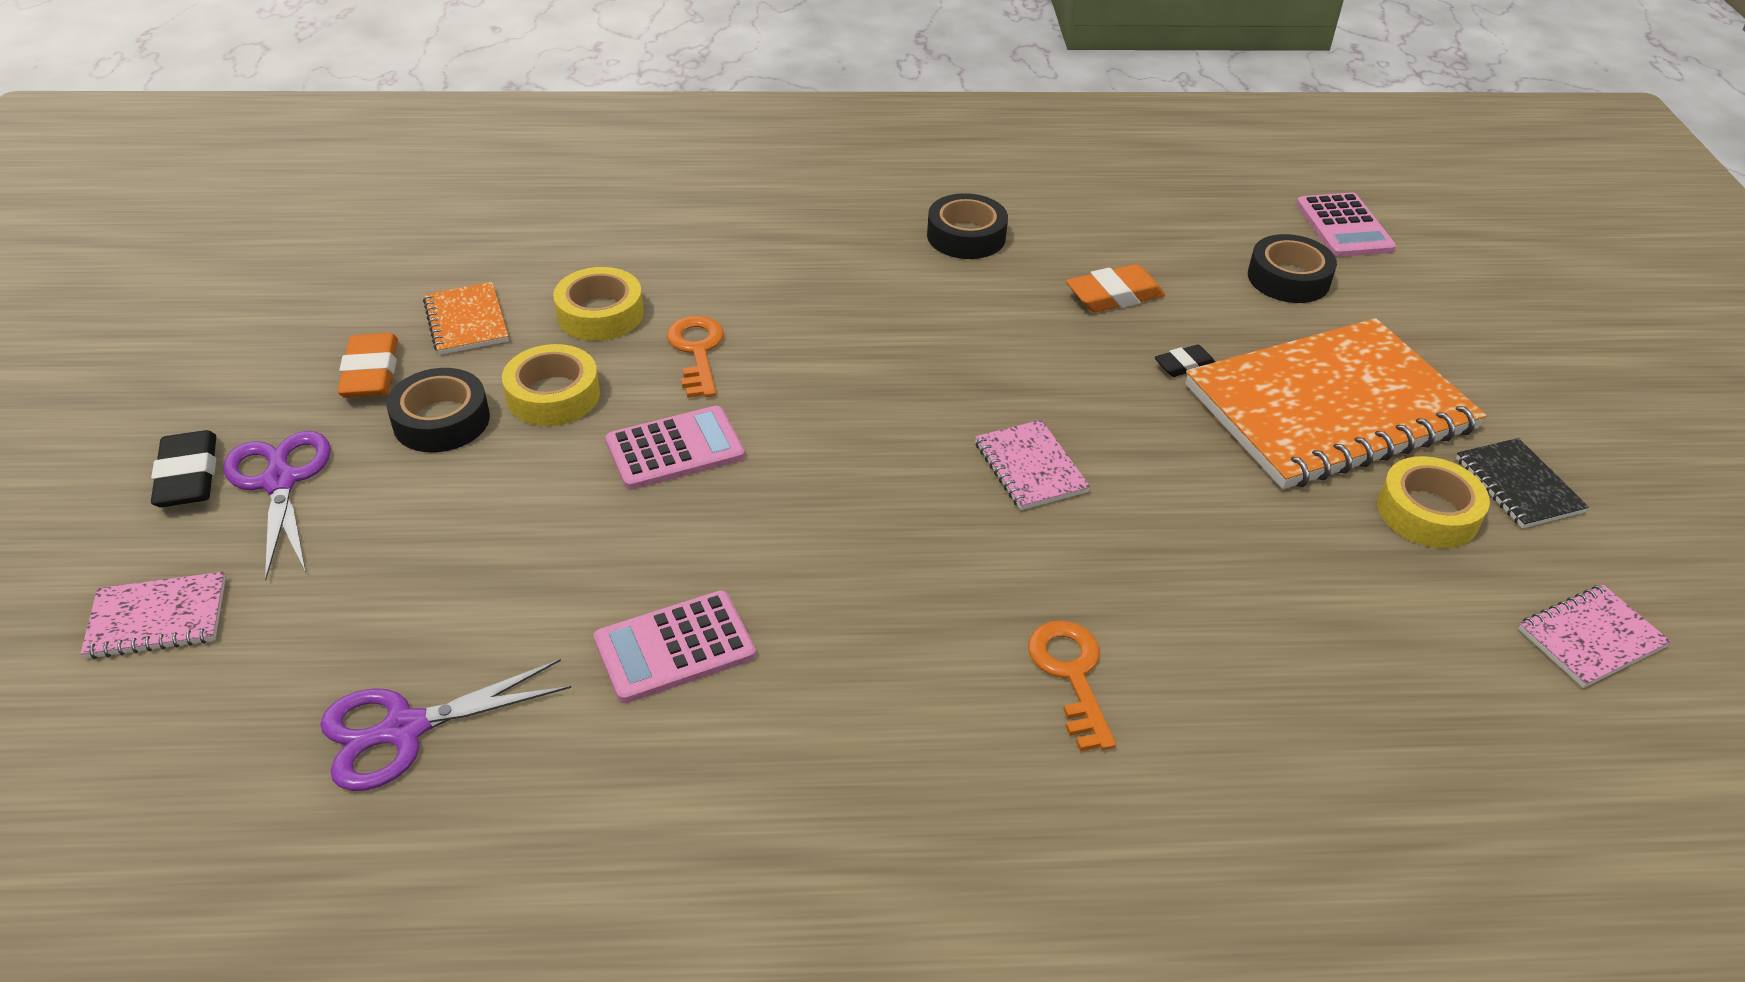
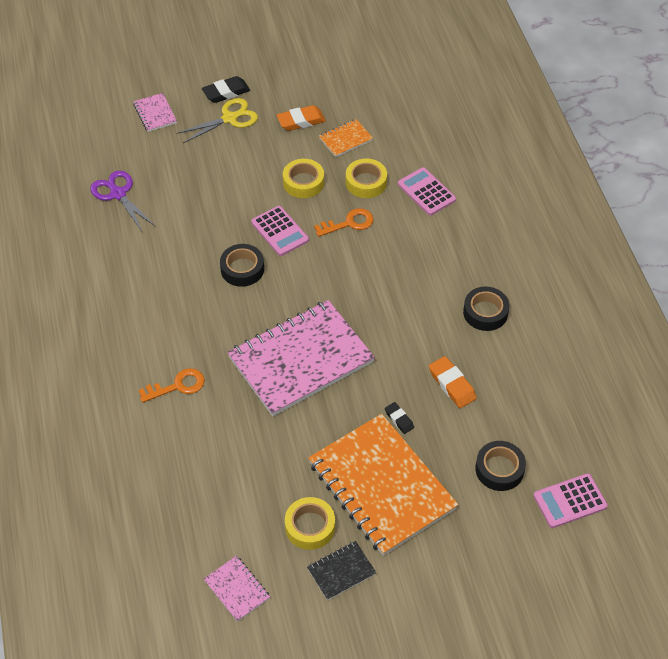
camera: 80 degrees right, 10 degrees up
purple scissors [224,431,331,580] -> yellow scissors [176,98,258,143]
black tape [386,368,490,452] -> black tape moved to [220,244,264,287]
pink calculator [594,590,756,703] -> pink calculator moved to [398,167,456,215]
pink notebook [975,420,1090,510] -> pink notebook [227,300,375,416], size x2.36

